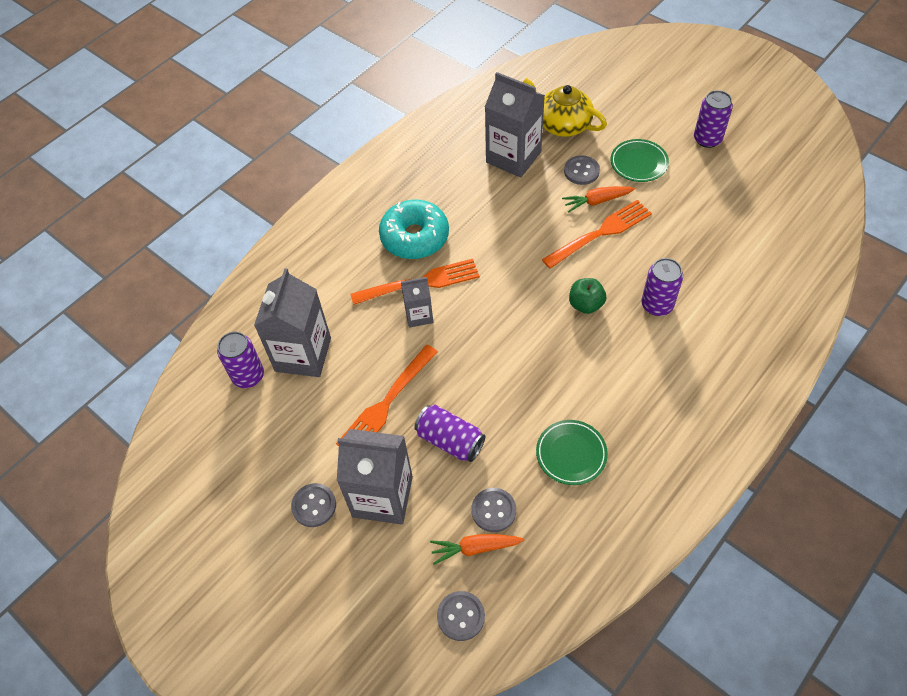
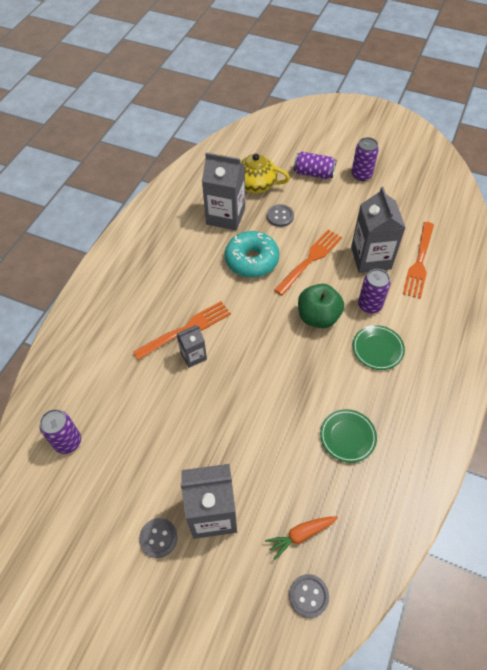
camera: 20 degrees left, 0 degrees up
grey carton [254,268,331,377] -> grey carton moved to [351,186,406,273]
orange fork [336,345,438,446] -> orange fork moved to [403,222,434,299]
turquoise donut [379,200,449,259] -> turquoise donut moved to [225,231,279,277]
purple can [414,405,485,462] -> purple can moved to [294,151,337,179]
grey button [471,488,516,532] -> none
orange carrot [562,186,635,212] -> none
green apple [569,278,606,314] -> green apple [298,284,344,328], size x1.58
green plate [611,139,669,182] -> green plate moved to [353,325,405,370]

